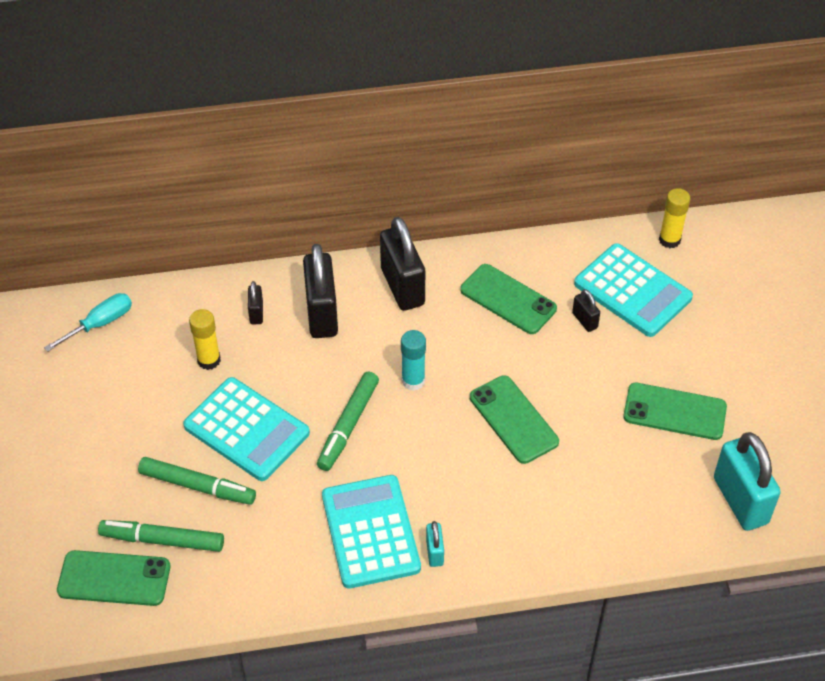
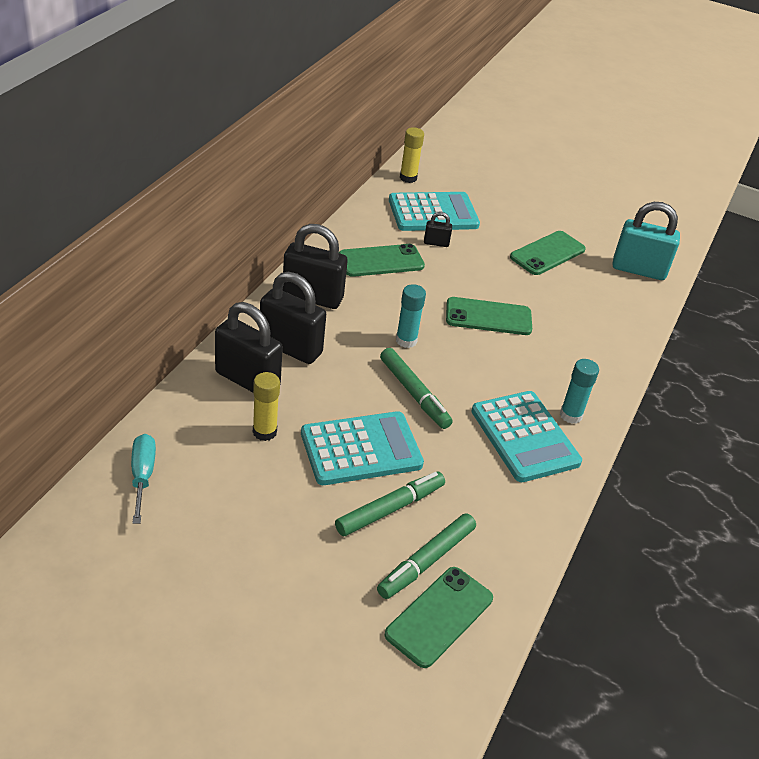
camera: 60 degrees left, 10 degrees down
black padlock [248,281,263,324] -> black padlock [215,302,283,392], size x2.14
turquoise calculator [322,475,421,589] -> turquoise calculator turned 135 degrees counterclockwise [471,391,582,482]
turquoise padlock [426,521,444,567] -> turquoise glue stick [560,359,599,424]

